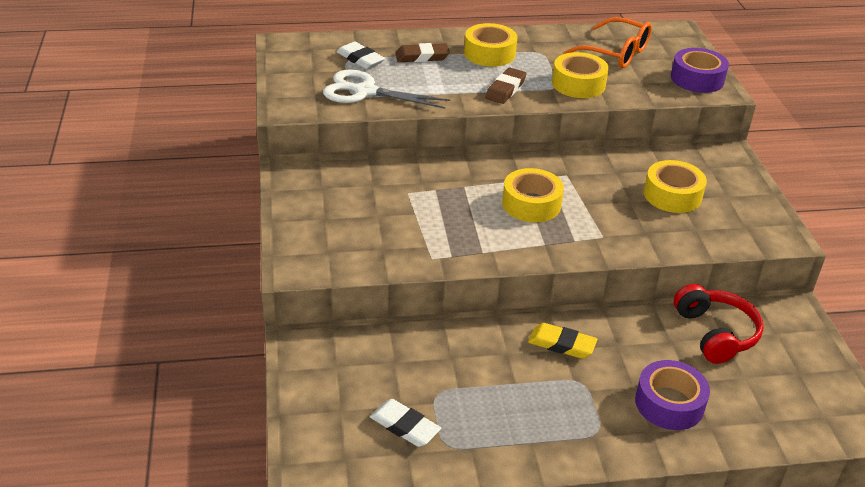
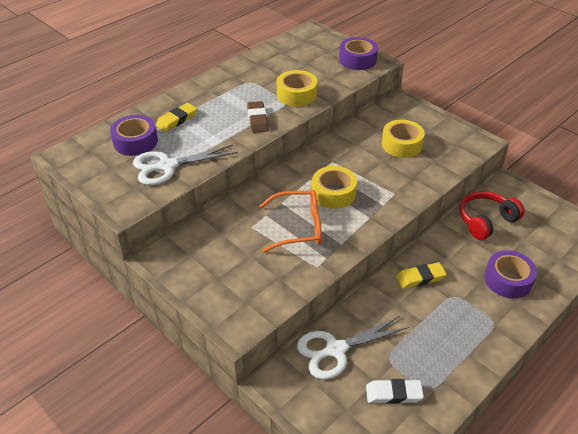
camera: 35 degrees left, 5 degrees up
white eraser [337,42,385,69] -> purple tape [110,115,158,156]
brown eraser [395,43,450,62] -> yellow eraser [156,103,197,132]
yellow tape [464,23,517,67] -> none
orange glasses [564,17,652,68] -> orange glasses moved to [259,190,322,253]
red headphones [674,284,764,364] -> red headphones turned 75 degrees counterclockwise [460,191,525,240]
none -> white scissors [297,316,409,379]

